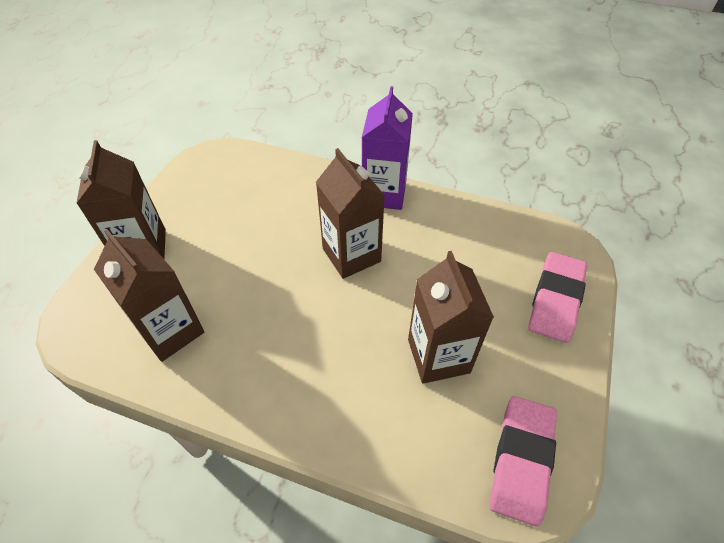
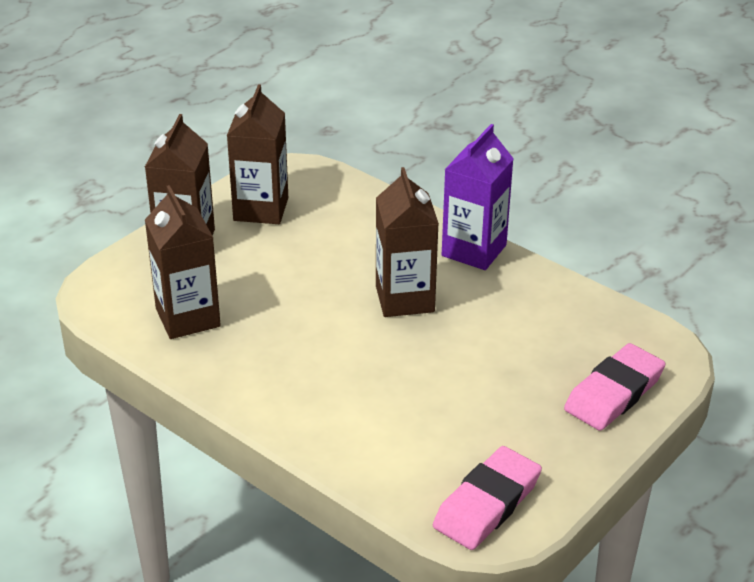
camera: 20 degrees right, 15 degrees down
brown carton [408,251,494,384] -> brown carton moved to [227,84,288,224]

